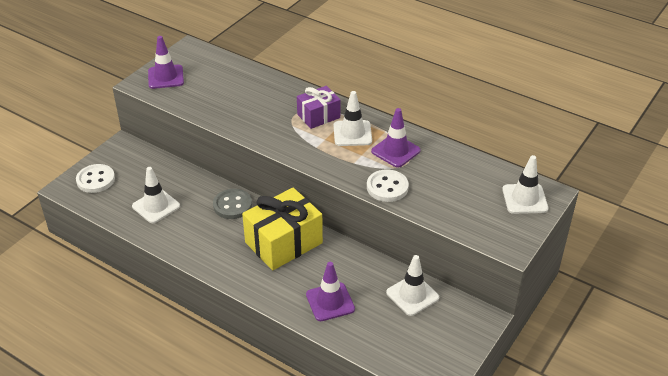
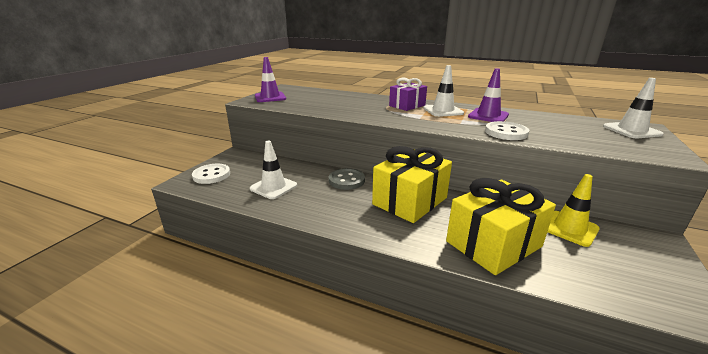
camera: 10 degrees left, 15 degrees down
purple traffic cone [306,262,355,321] -> yellow gift [446,178,556,275]
white traffic cone [386,255,439,316] -> yellow traffic cone [548,174,600,247]

